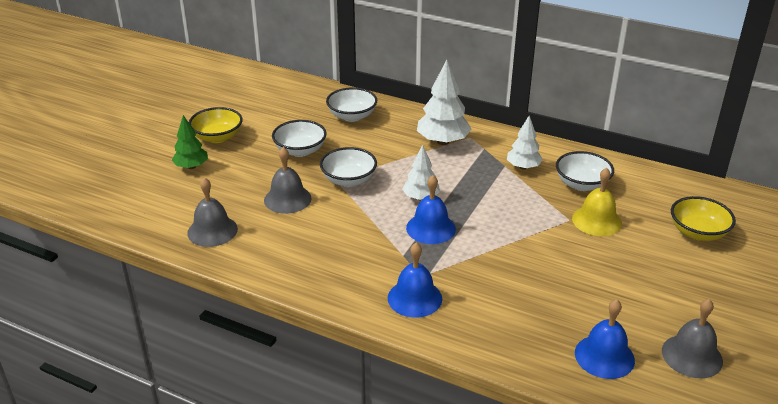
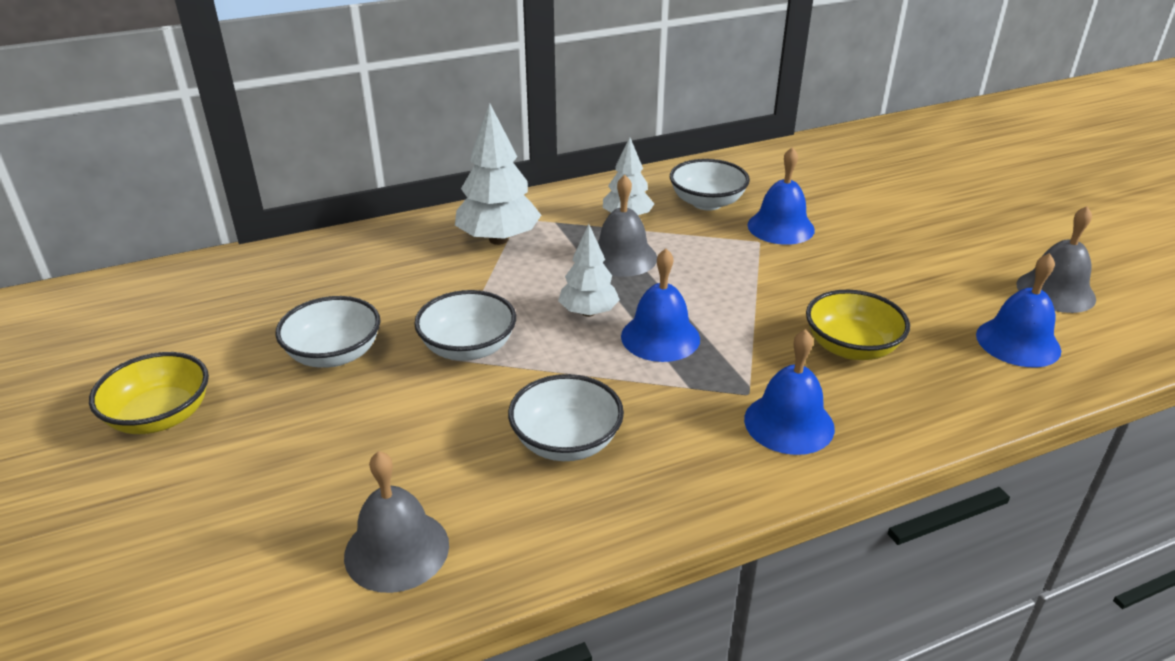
camera: 50 degrees left, 0 degrees up
green tree [172,115,208,169] -> none
grey bell [264,147,312,214] -> grey bell moved to [598,175,657,277]
white bowl [326,87,377,122] -> white bowl moved to [508,374,624,461]
yellow bell [572,168,622,236] -> blue bell [747,147,815,245]
yellow bowl [671,196,736,241] -> yellow bowl moved to [806,290,910,360]

